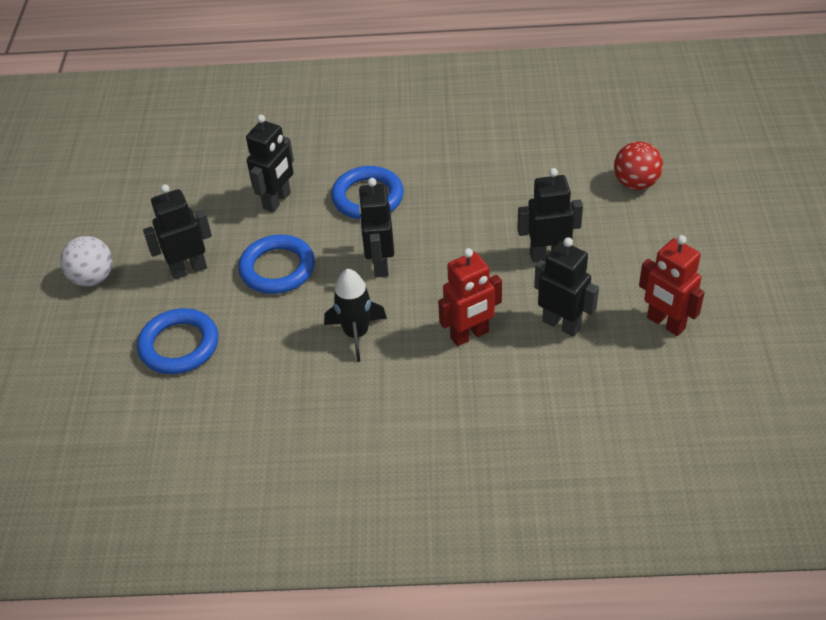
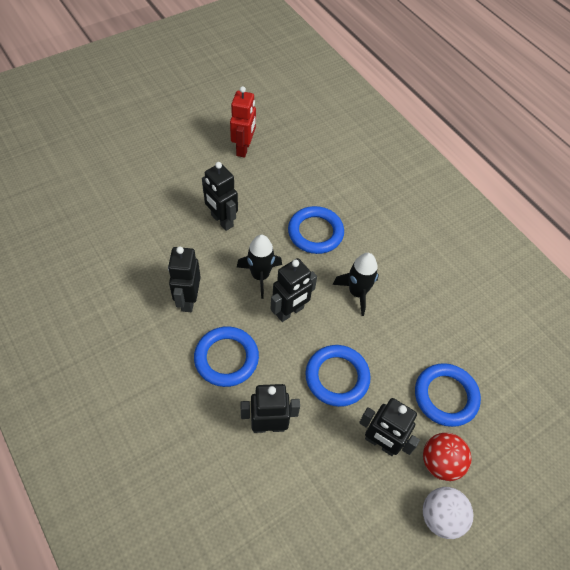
camera: 130 degrees left, 10 degrees up
red robot [438,248,502,346] -> blue ring [288,206,344,254]
black robot [534,238,599,337] -> black robot moved to [168,247,201,312]
red ball [614,141,663,190] -> red ball moved to [423,433,472,481]
none -> black rocket [237,235,282,299]

